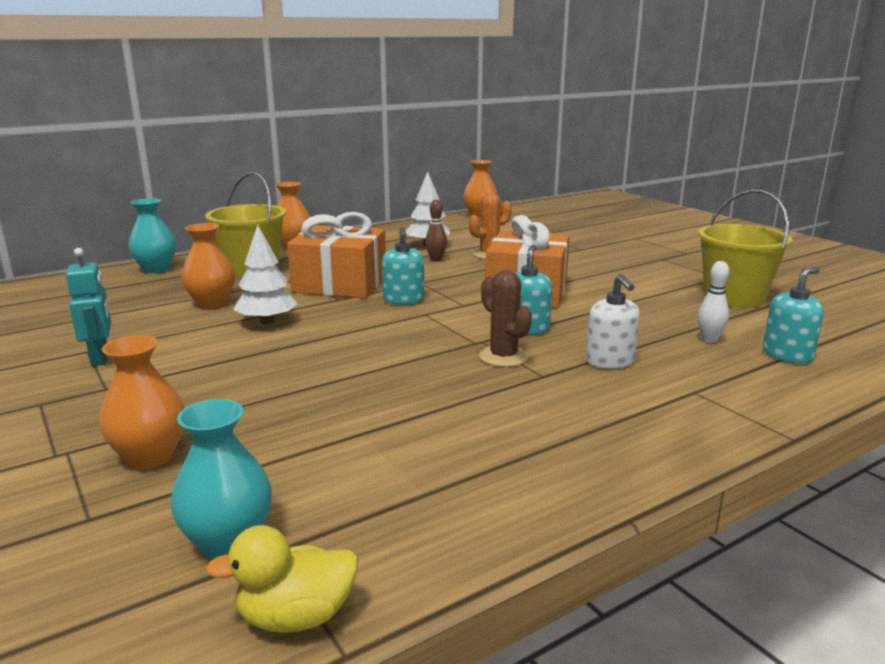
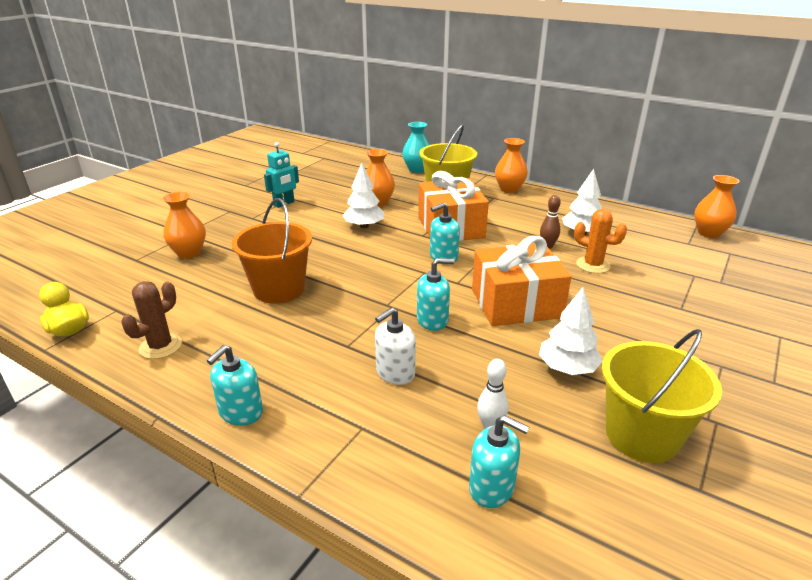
camera: 65 degrees right, 10 degrees up
turquoise vase [170,399,272,559] -> none
brown cactus [479,270,532,367] -> brown cactus moved to [121,281,182,359]
none -> turquoise soap dispenser [207,345,263,426]
none -> orange bucket [231,198,312,304]
none -> white tree [539,287,603,375]

